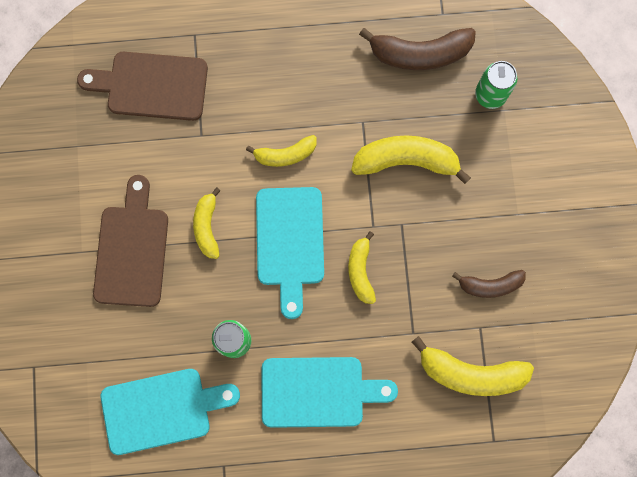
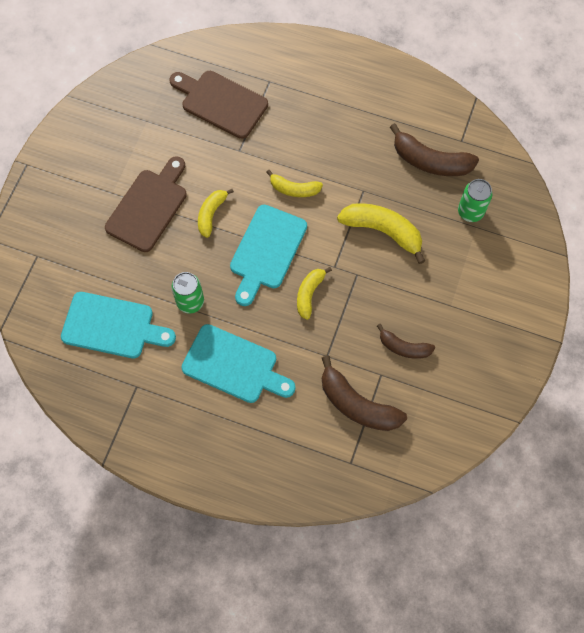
camera: 25 degrees right, 10 degrees down
yellow banana [412,336,534,396] -> brown banana [322,355,407,431]

